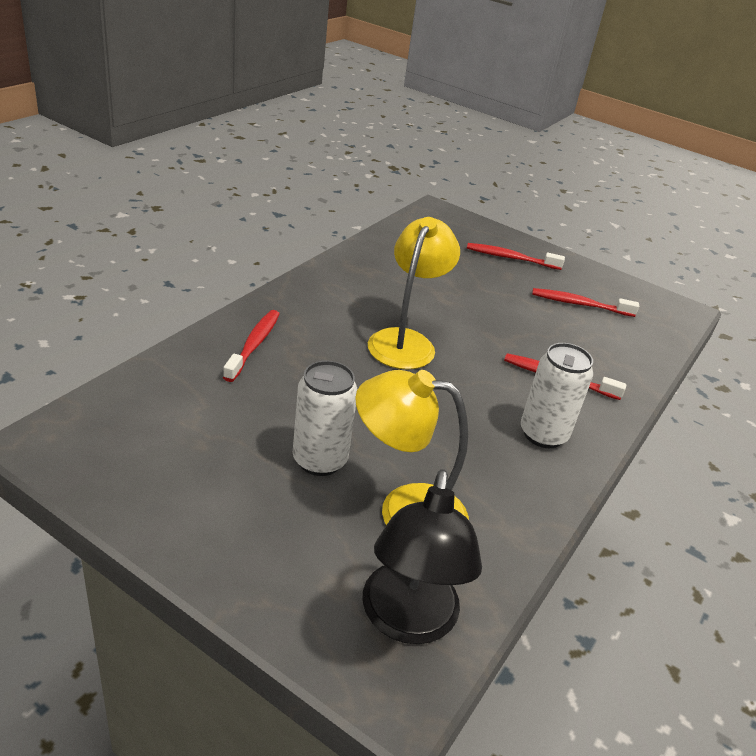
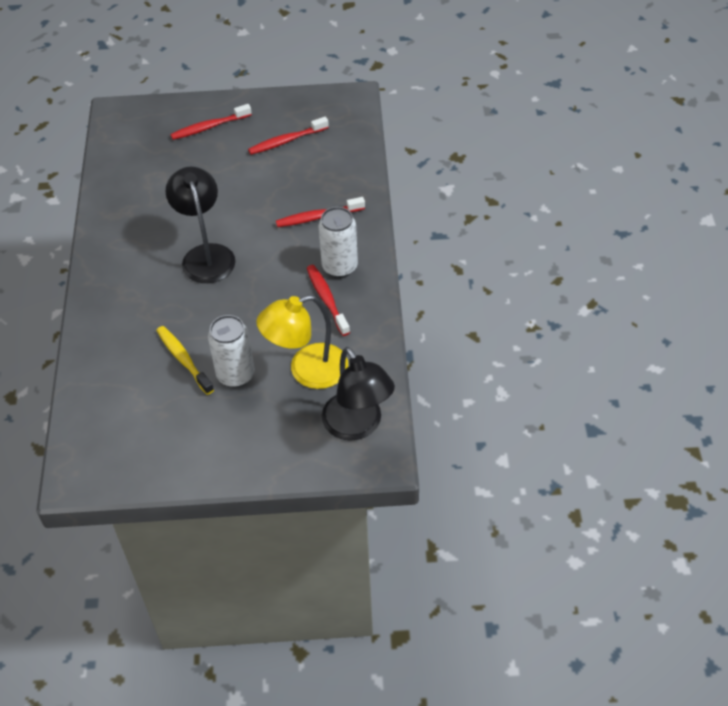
camera: 30 degrees left, 15 degrees up
red toothbrush [223,310,280,382] -> red toothbrush moved to [307,265,350,336]
yellow lamp [368,217,460,369] -> black lamp [165,166,235,283]
none -> yellow toothbrush [156,326,214,395]

